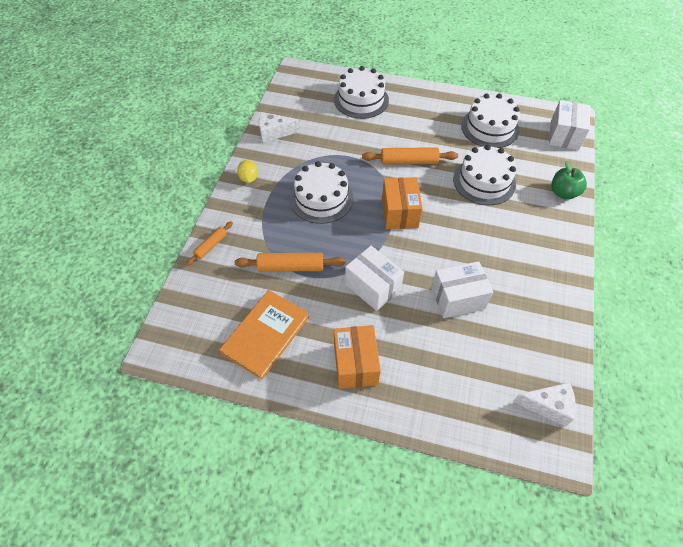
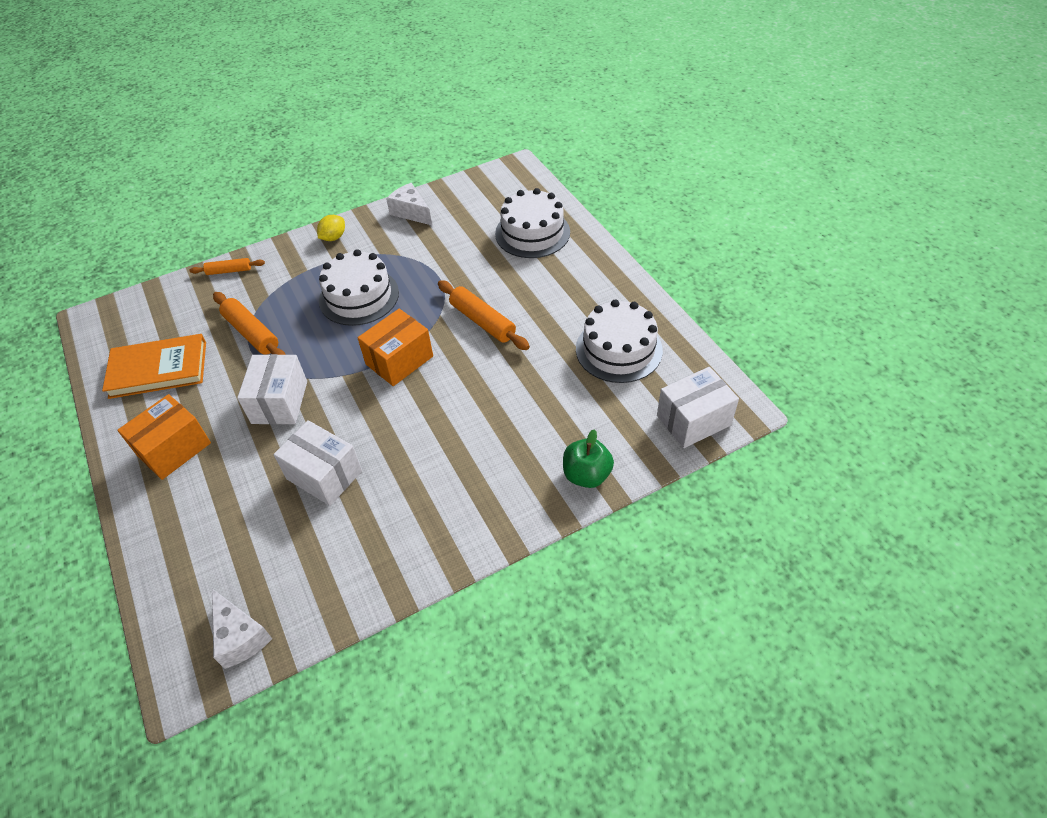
camera: 50 degrees right, 5 degrees down
white cake [453,145,516,205] -> none

